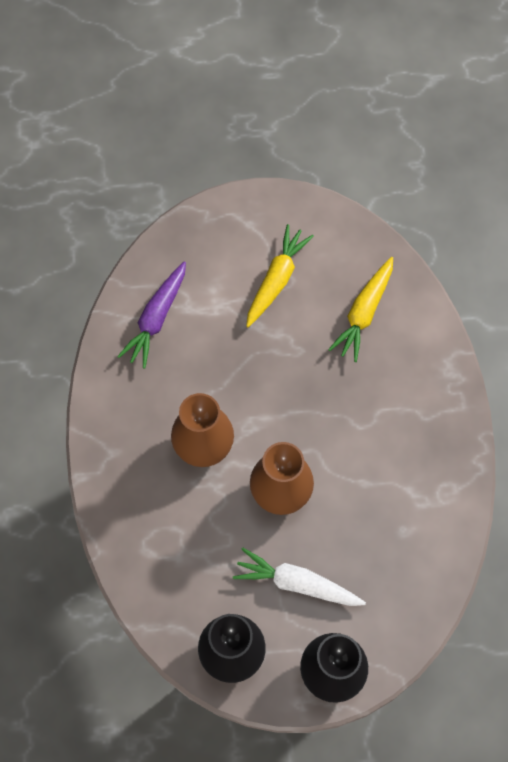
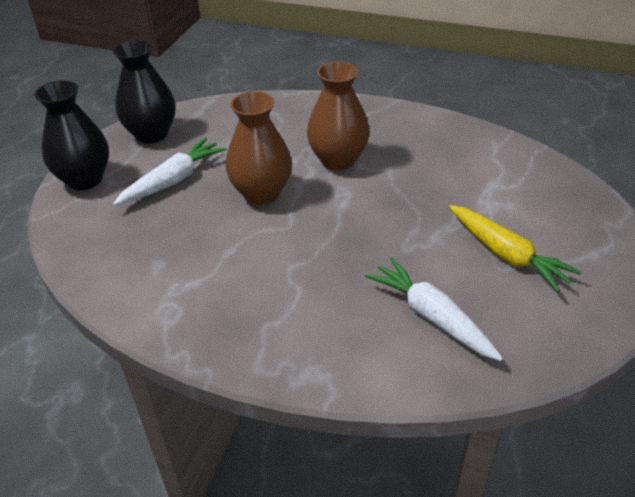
camera: 115 degrees right, 25 degrees down
purple carrot [117,261,186,368] -> none
yellow carrot [328,257,393,362] -> white carrot [365,257,503,361]

